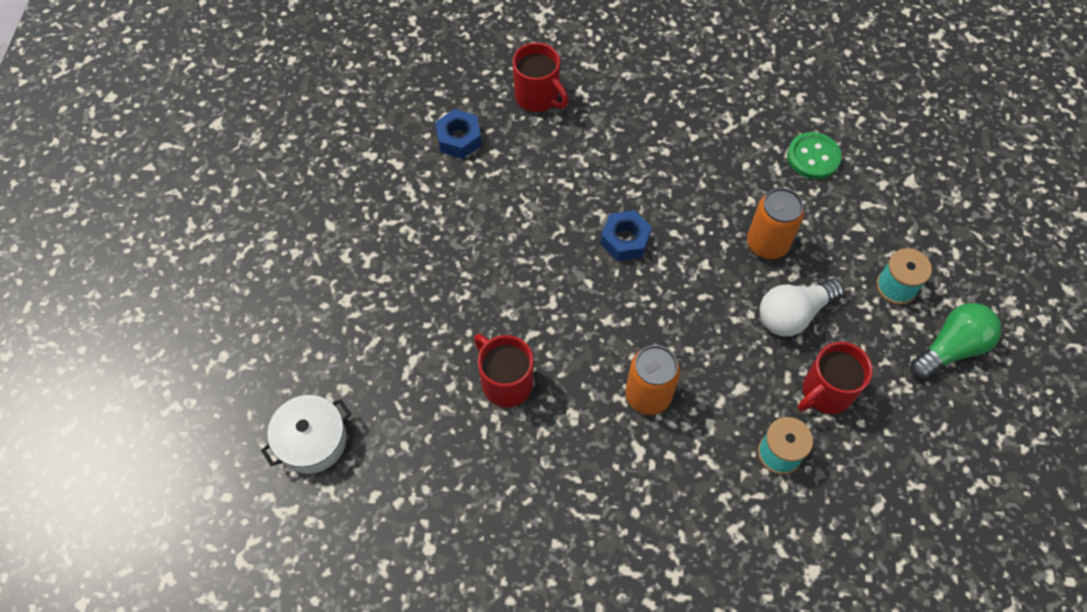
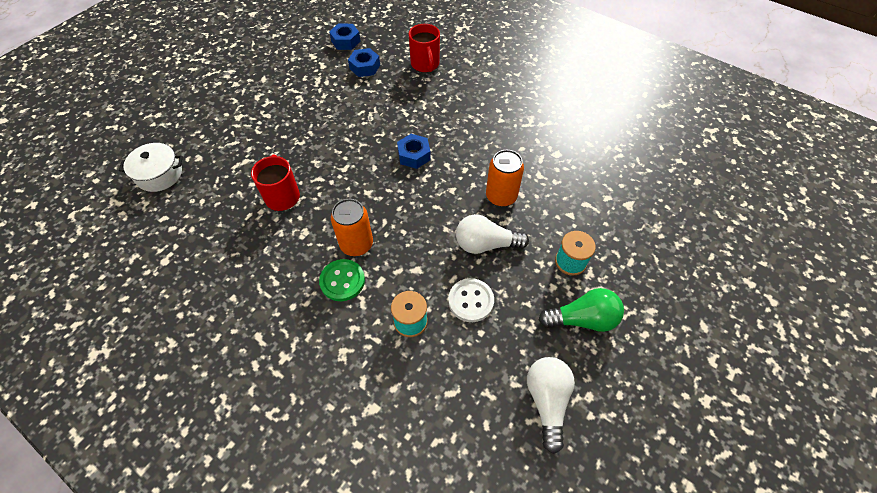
camera: 30 degrees right, 5 degrees down
green button [787,132,842,179] -> green button moved to [319,259,365,301]
red mug [798,342,873,414] -> white button [448,278,494,322]
none -> blue nut [329,24,361,50]
none -> white light bulb [527,357,575,454]

